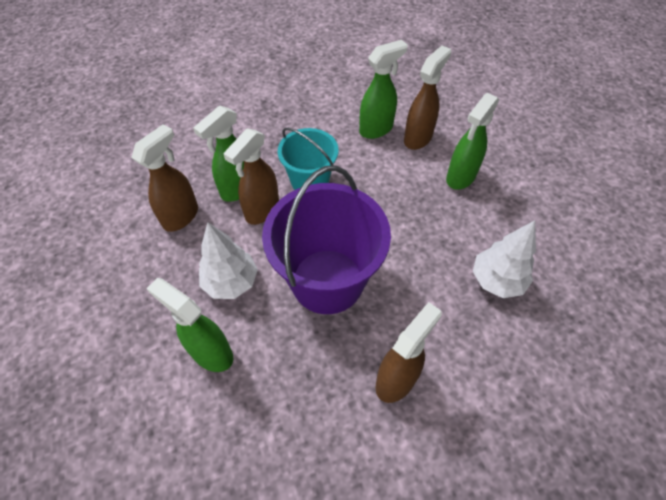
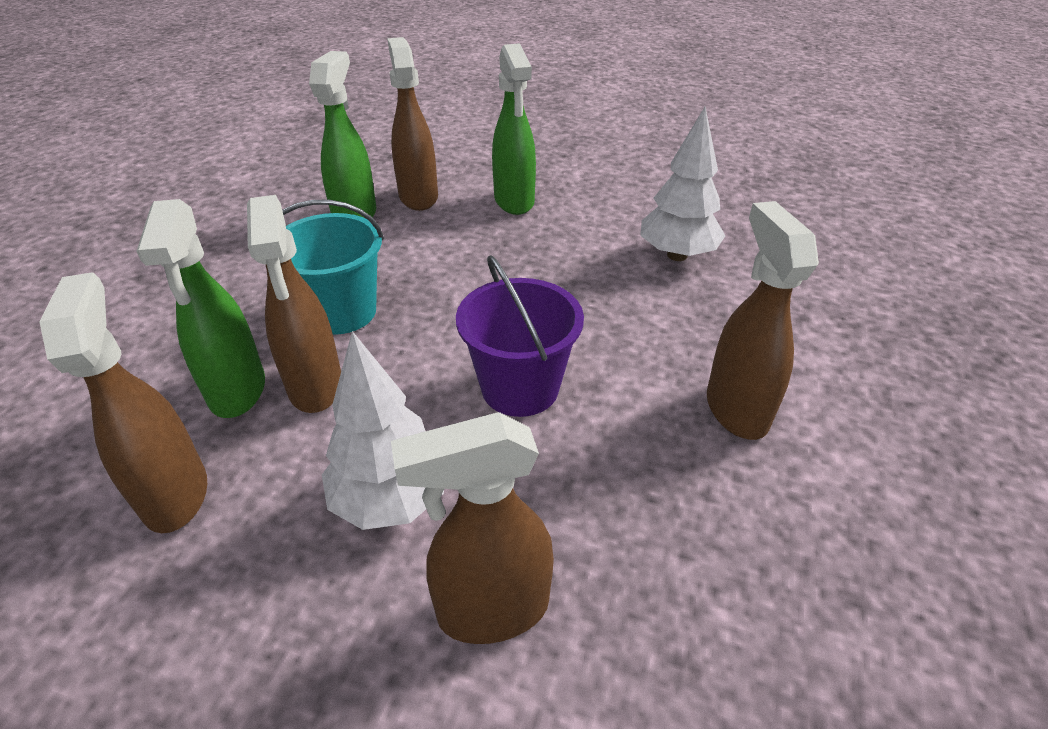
camera: 50 degrees left, 15 degrees down
green spray bottle [146,278,233,372] -> brown spray bottle [391,412,554,644]
purple bucket [262,165,391,314] -> purple bucket [456,255,584,417], size x0.59

